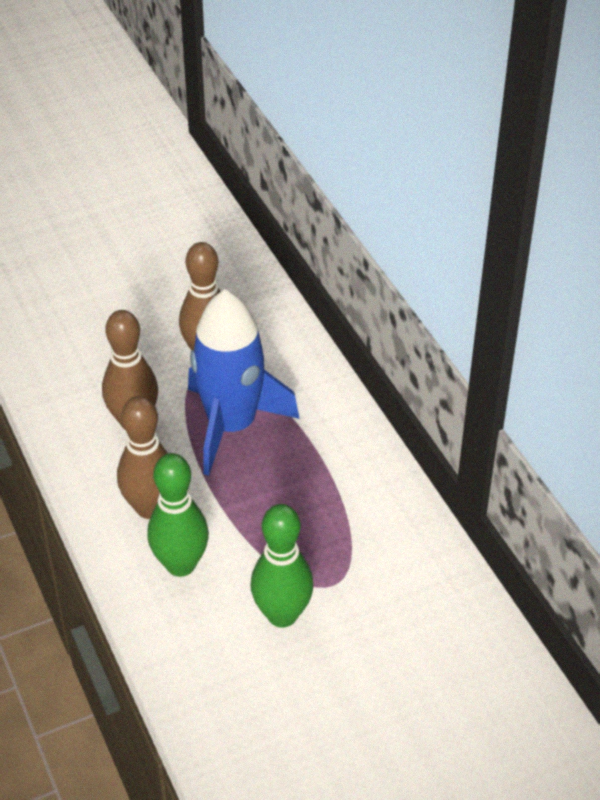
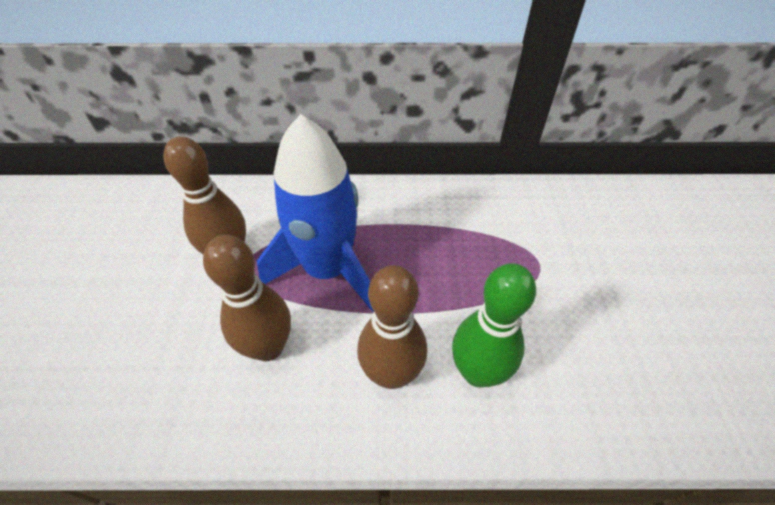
camera: 65 degrees left, 5 degrees up
green bowling pin [250,504,314,628] -> none

